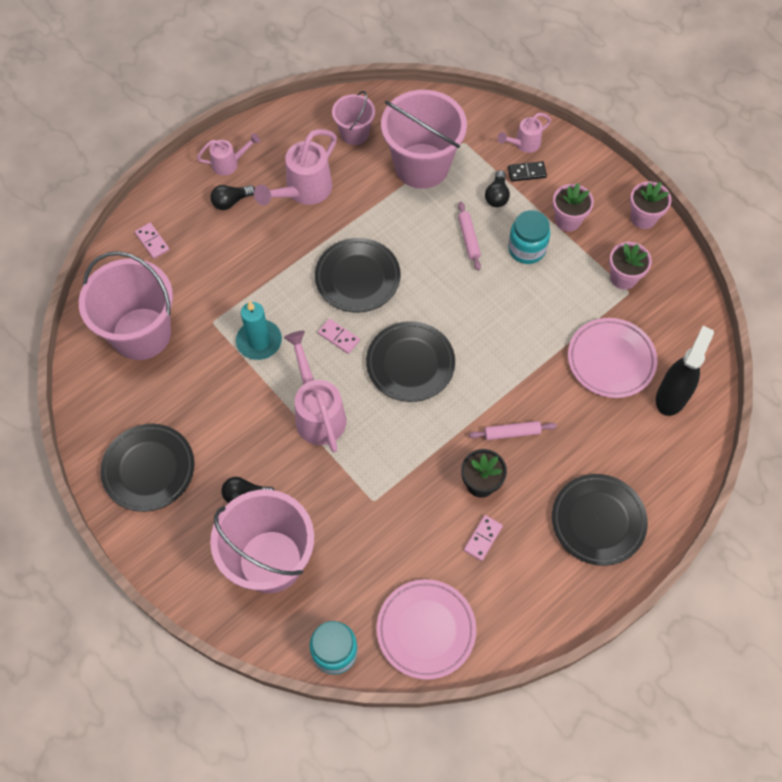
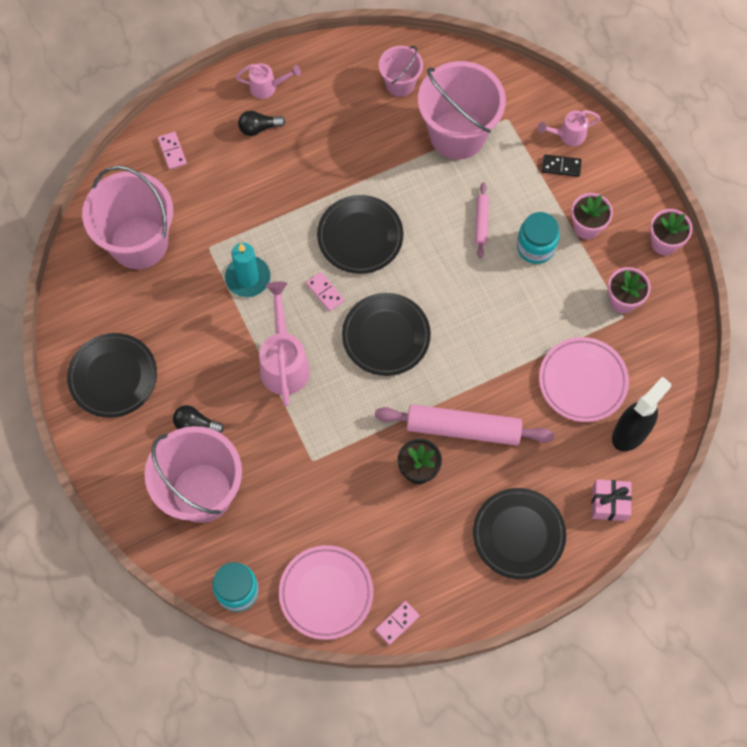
camera: 15 degrees right, 5 degrees up
pink watering can [254,129,337,205] -> none
pink domino [464,515,503,561] -> pink domino moved to [375,601,420,645]
pink rolling pin [469,421,557,440] -> pink rolling pin [375,404,554,446], size x2.05
black light bulb [485,170,510,207] -> none
none -> pink gift [592,479,632,521]

